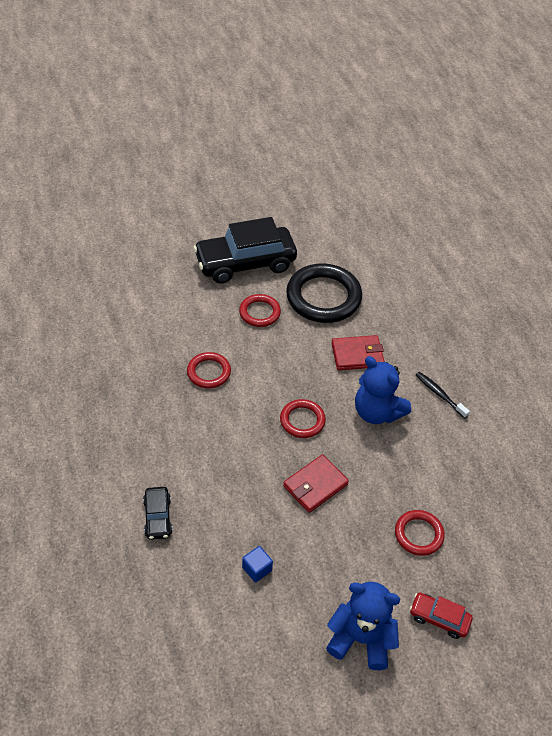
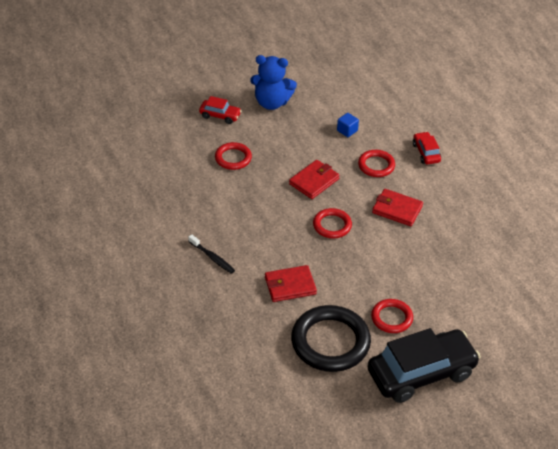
camera: 175 degrees right, 5 degrees down
black car [143,487,173,540] -> red car [413,132,441,164]
red ring [187,352,231,389] -> red ring moved to [358,150,395,177]
blue teddy bear [355,356,411,424] -> none
none -> red wallet [372,189,423,226]

